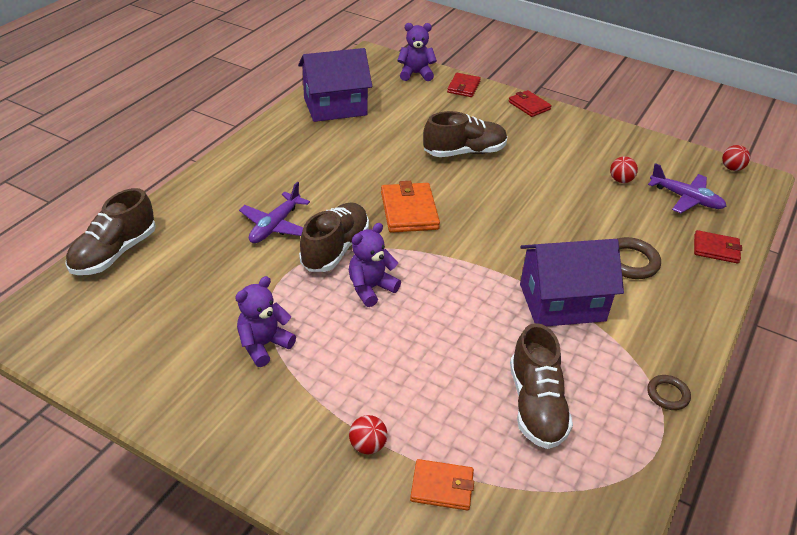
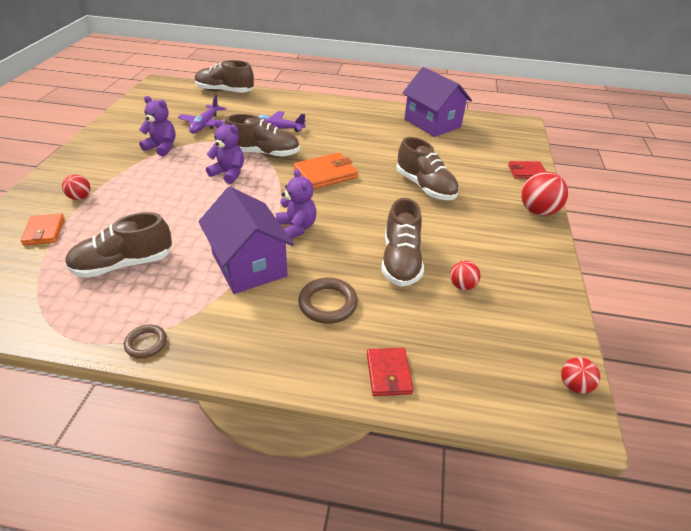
camera: 70 degrees right, 0 degrees up
purple teddy bear [397,23,437,81] -> purple teddy bear moved to [276,169,317,239]
red wallet [509,90,552,117] -> red ball [521,172,568,216]
purple plane [648,163,726,213] -> purple plane moved to [178,95,226,134]
none -> brown shoe [381,198,424,286]

